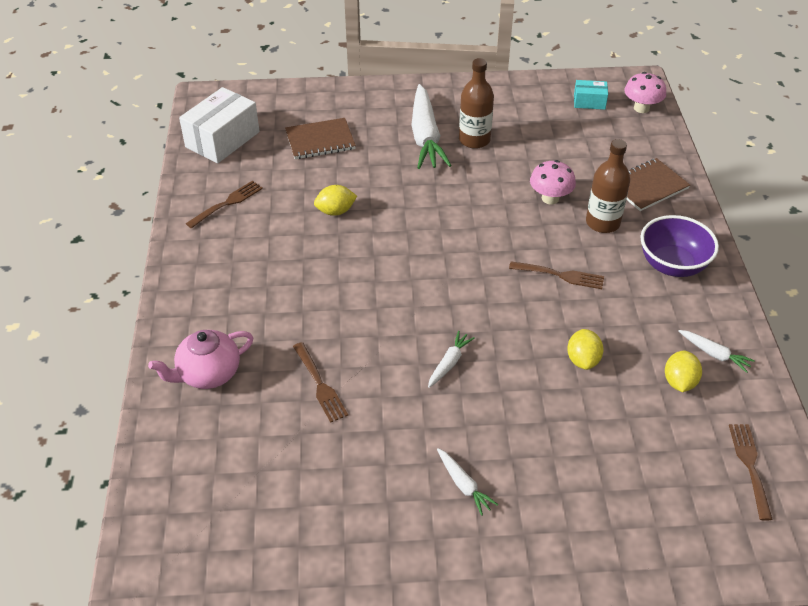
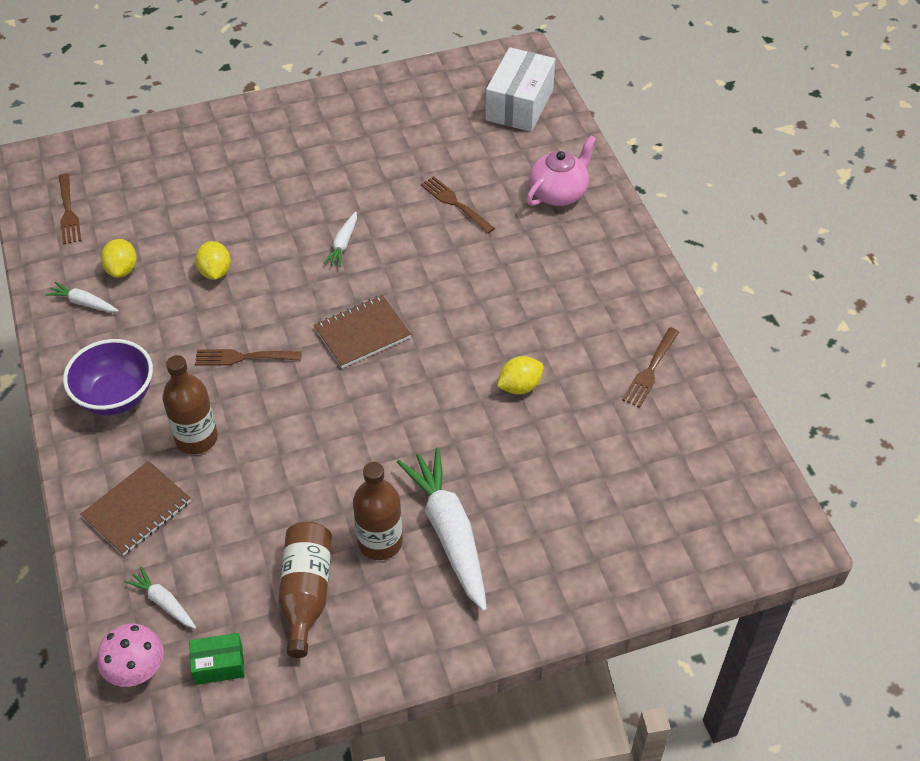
camera: 165 degrees right, 5 degrees up
white box [179,87,260,163] -> white box moved to [486,47,555,132]
brown notebook [285,118,356,159] -> brown notebook moved to [314,295,411,368]
white carrot [437,448,498,516] -> white carrot moved to [125,567,196,629]
pink mushroom [530,160,576,204] -> none
turquoise box [574,80,608,110] -> green box [189,633,245,685]
none -> brown bottle [278,522,332,658]

